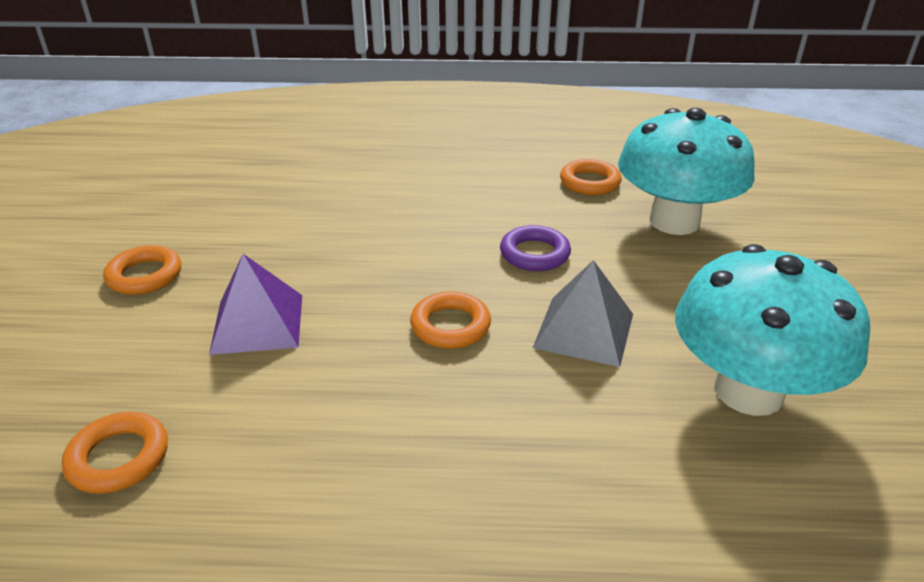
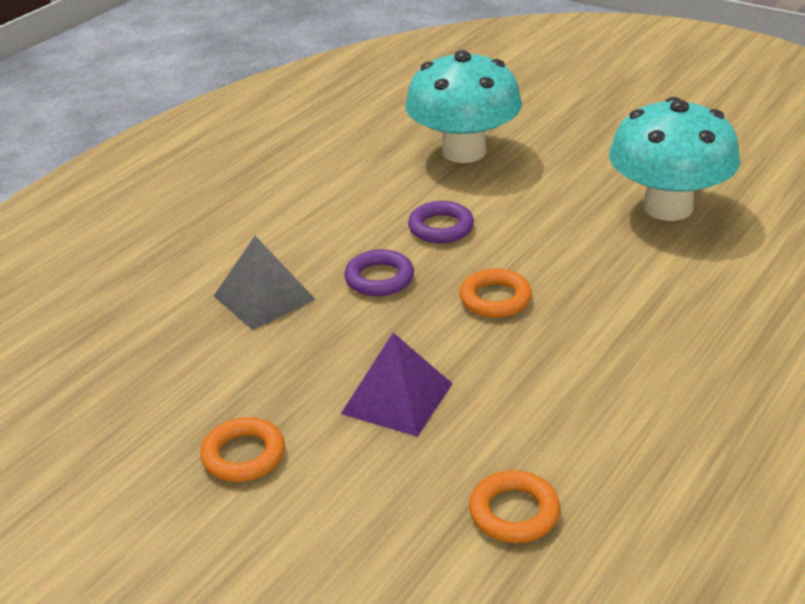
camera: 55 degrees left, 0 degrees up
grey pyramid [533,260,633,367] -> grey pyramid moved to [214,236,316,330]
orange ring [560,159,622,195] -> none
none -> purple ring [344,249,414,296]

